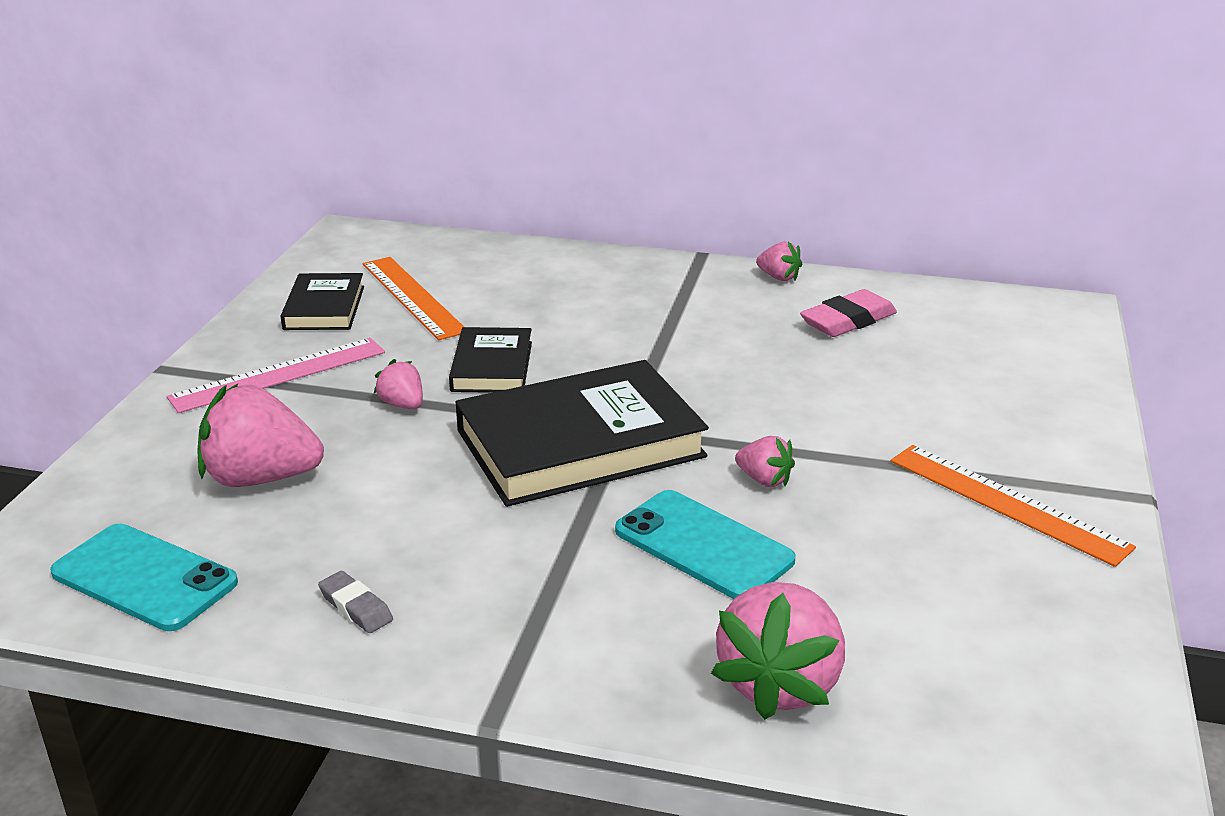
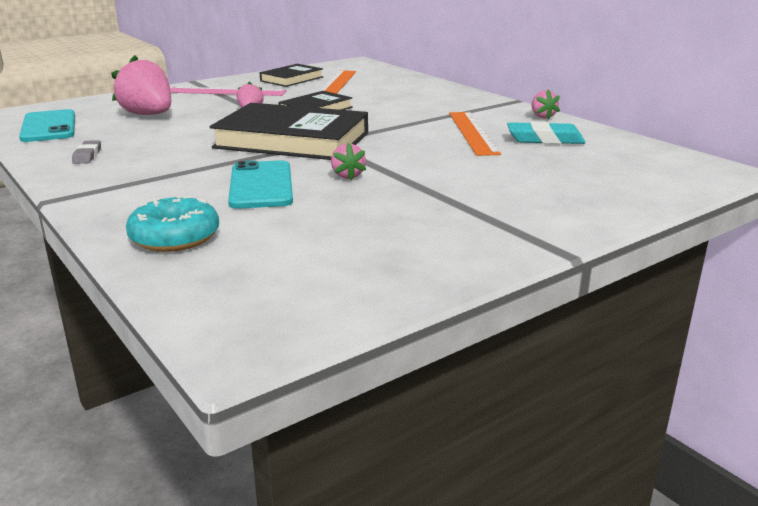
camera: 40 degrees right, 5 degrees down
pink strawberry [711,582,845,720] -> turquoise donut [126,195,219,252]
pink eraser [800,289,897,337] -> turquoise eraser [507,121,586,144]
orange ruler [891,445,1136,567] -> orange ruler moved to [449,112,501,156]

